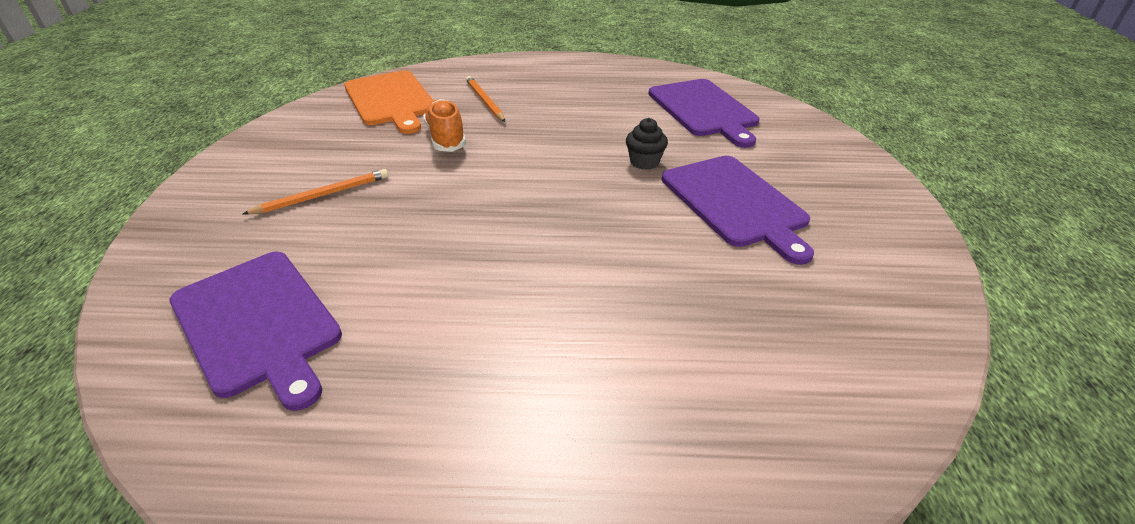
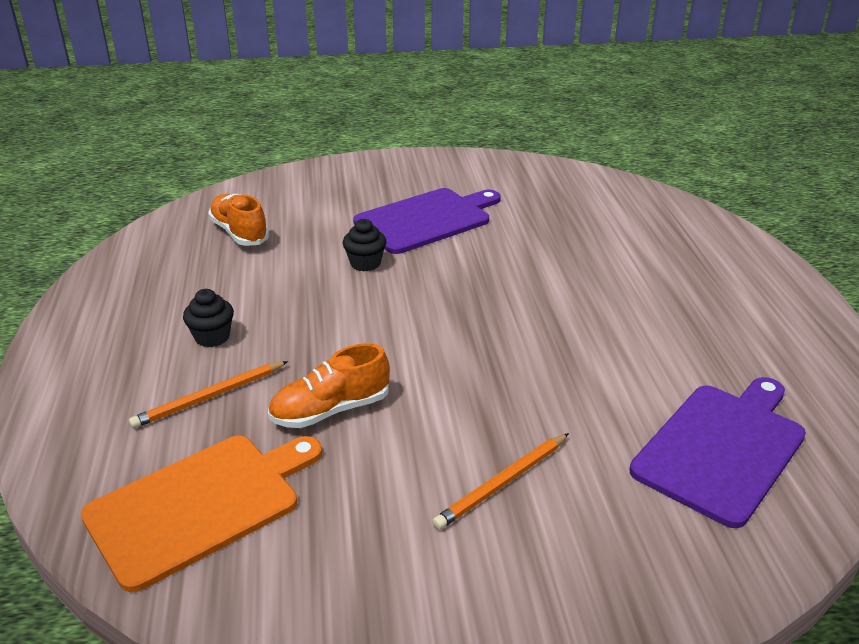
camera: 100 degrees left, 5 degrees down
orange pencil [243,169,388,214] -> orange pencil turned 90 degrees counterclockwise [432,433,569,530]
purple cutting board [649,79,759,148] -> orange shoe [208,194,269,246]
none -> black cupcake [183,289,234,347]

